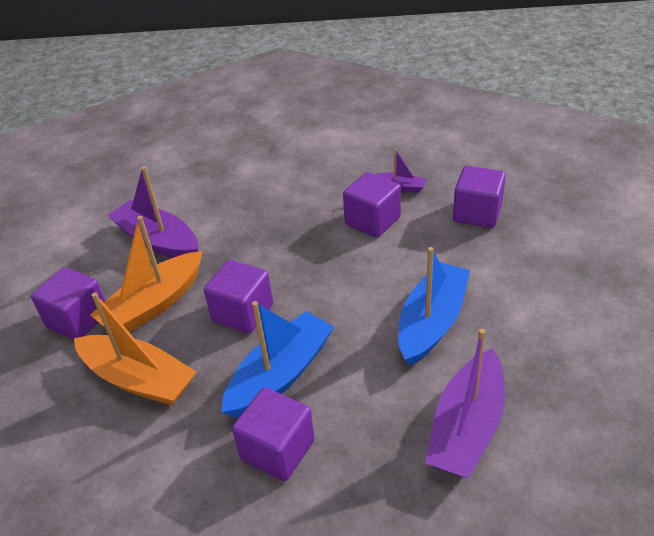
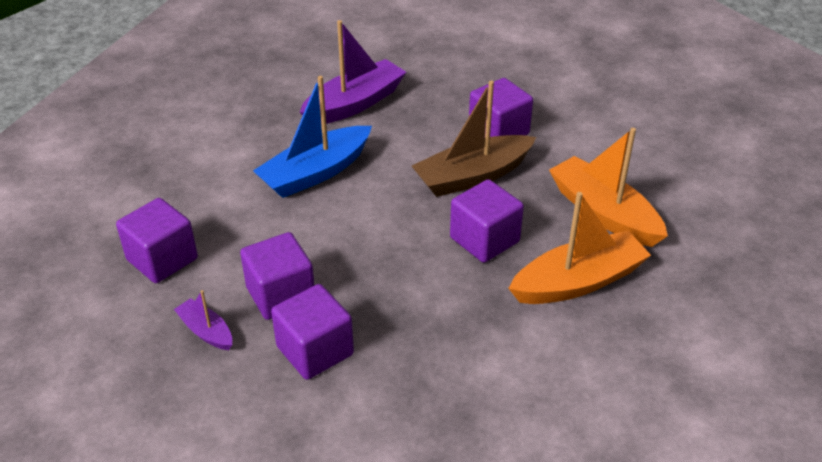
camera: 160 degrees left, 0 degrees up
purple cube [31,267,105,340] -> purple cube moved to [271,284,354,380]
purple boat [107,166,198,258] -> none
blue boat [221,301,334,418] -> brown boat [412,81,536,197]

